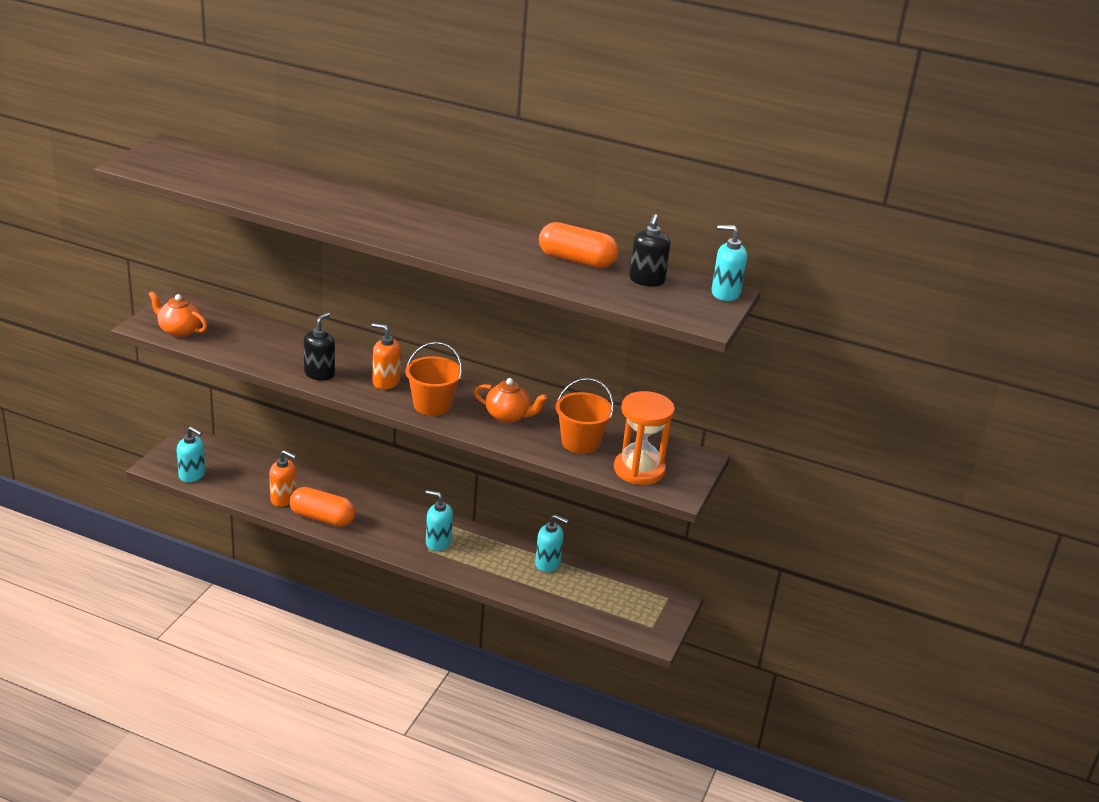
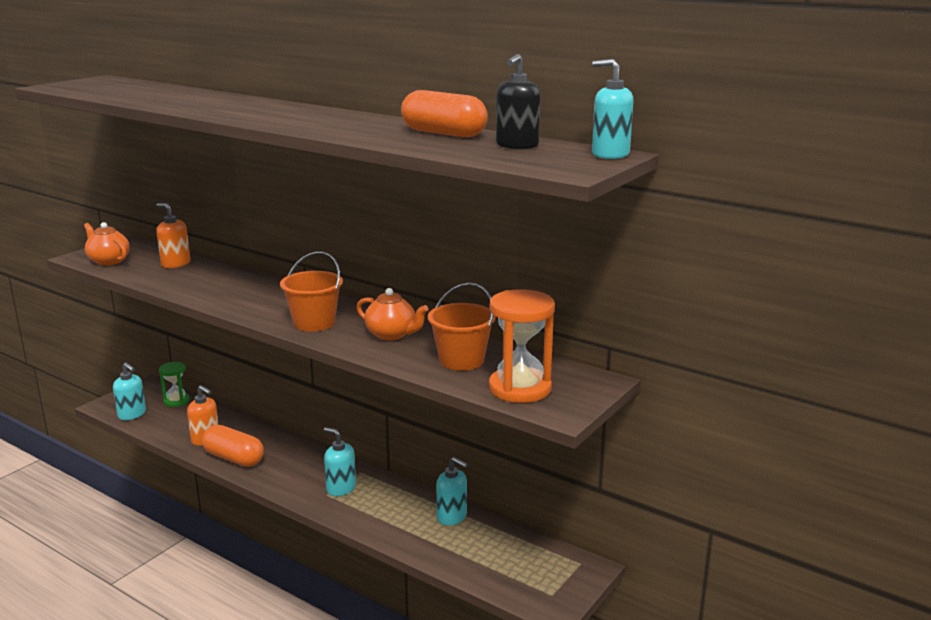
camera: 15 degrees right, 10 degrees down
black soap dispenser [303,312,335,381] -> none
orange soap dispenser [372,323,401,390] -> orange soap dispenser moved to [156,203,190,268]
none -> green hourglass [159,362,190,407]

